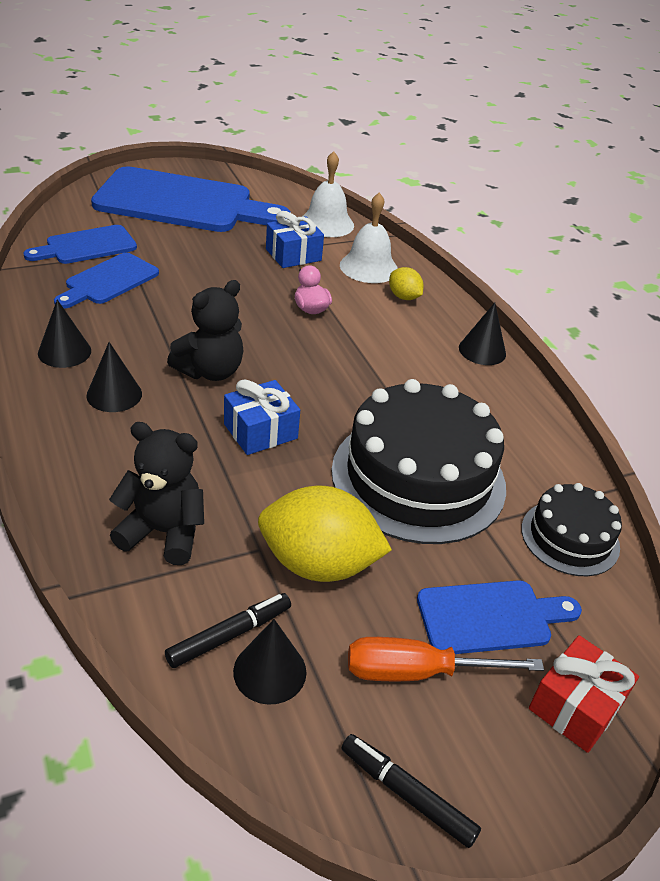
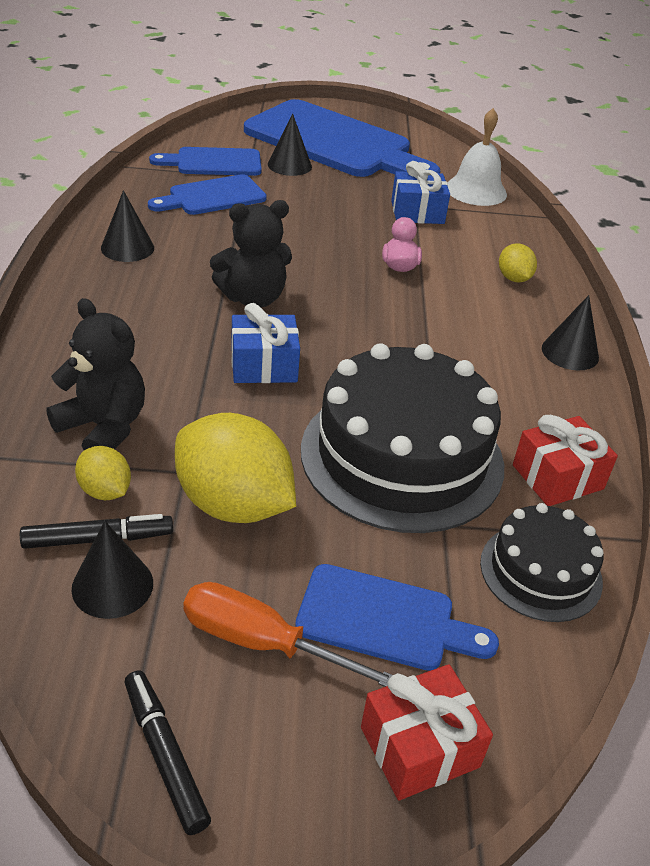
camera: 25 degrees right, 0 degrees up
black cone [86,342,142,412] -> black cone moved to [268,114,312,176]
white bell [340,192,398,283] -> none
none -> yellow lemon [75,446,131,500]
none -> red gift [513,415,618,506]

